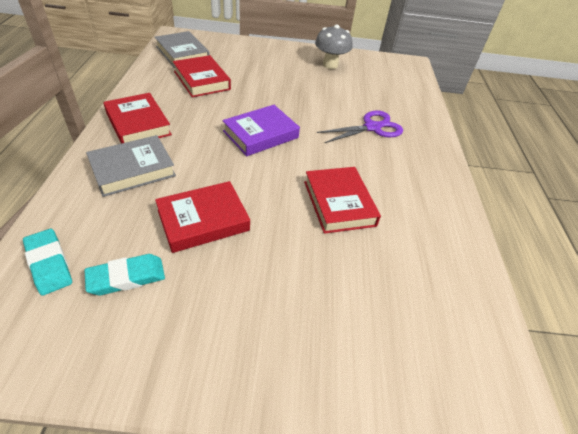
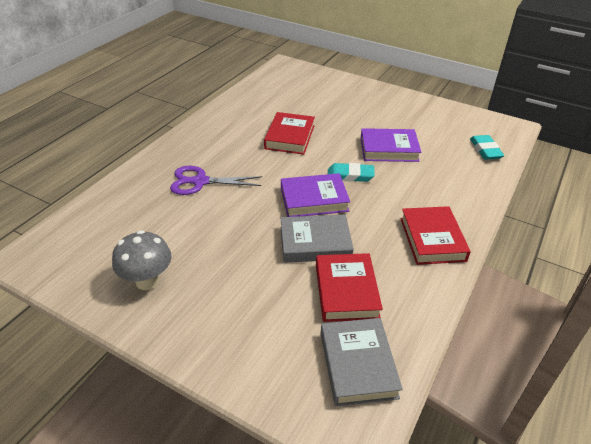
camera: 150 degrees left, 5 degrees down
turquoise eraser [85,254,165,295] -> turquoise eraser moved to [328,163,375,182]
grey book [86,135,176,197] -> grey book moved to [281,215,354,263]
red book [155,181,250,253] -> purple book [361,128,421,162]

